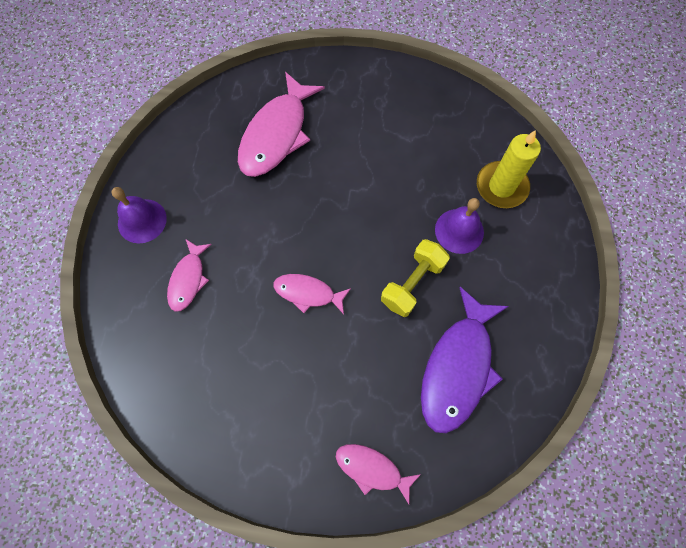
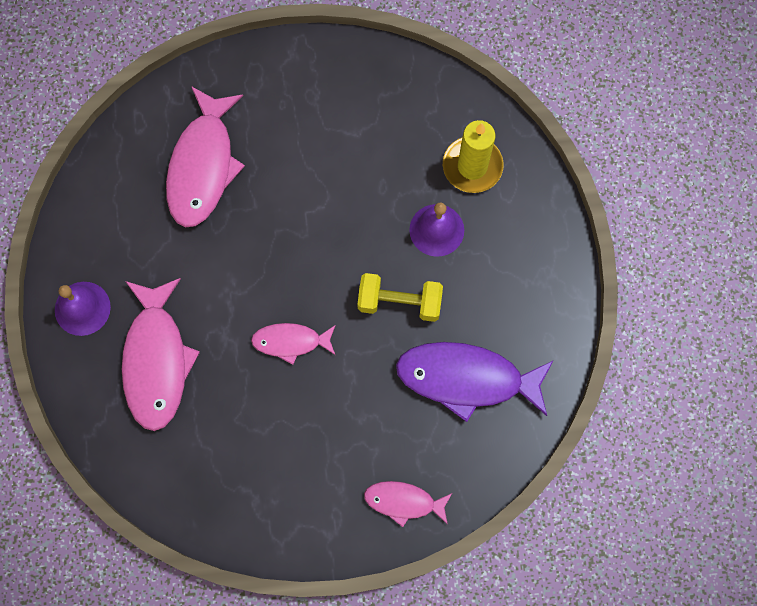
camera: 15 degrees left, 5 degrees up
pink fish [167,240,212,312] -> pink fish [122,278,200,431], size x1.82
yellow dumbbell [381,239,450,317] -> yellow dumbbell turned 75 degrees clockwise [357,273,443,322]
purple fish [421,287,509,433] -> purple fish turned 90 degrees clockwise [396,342,554,422]

